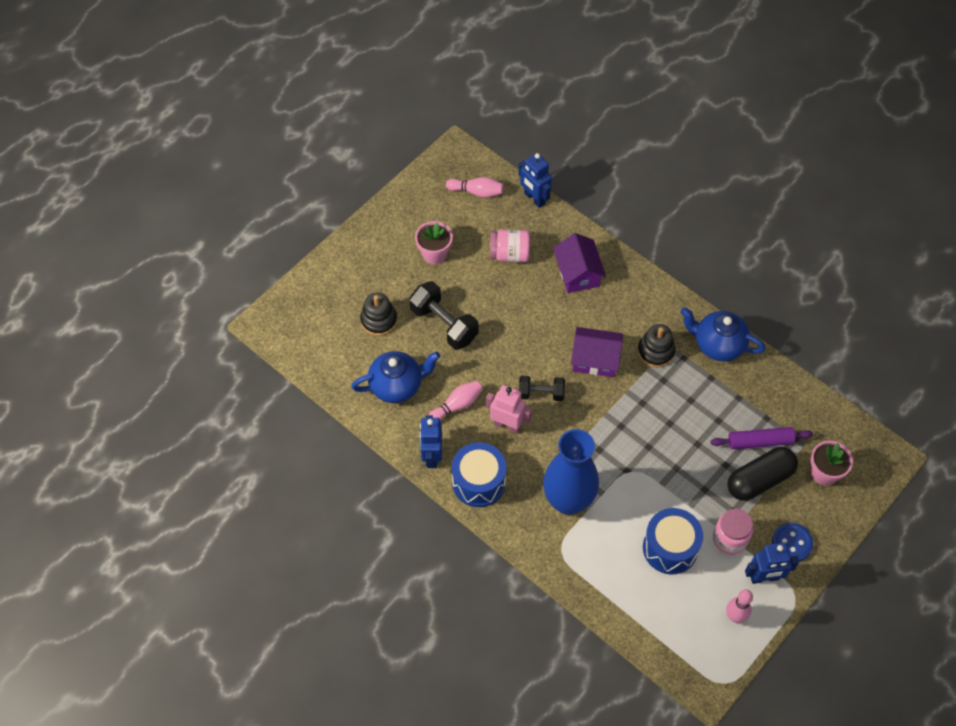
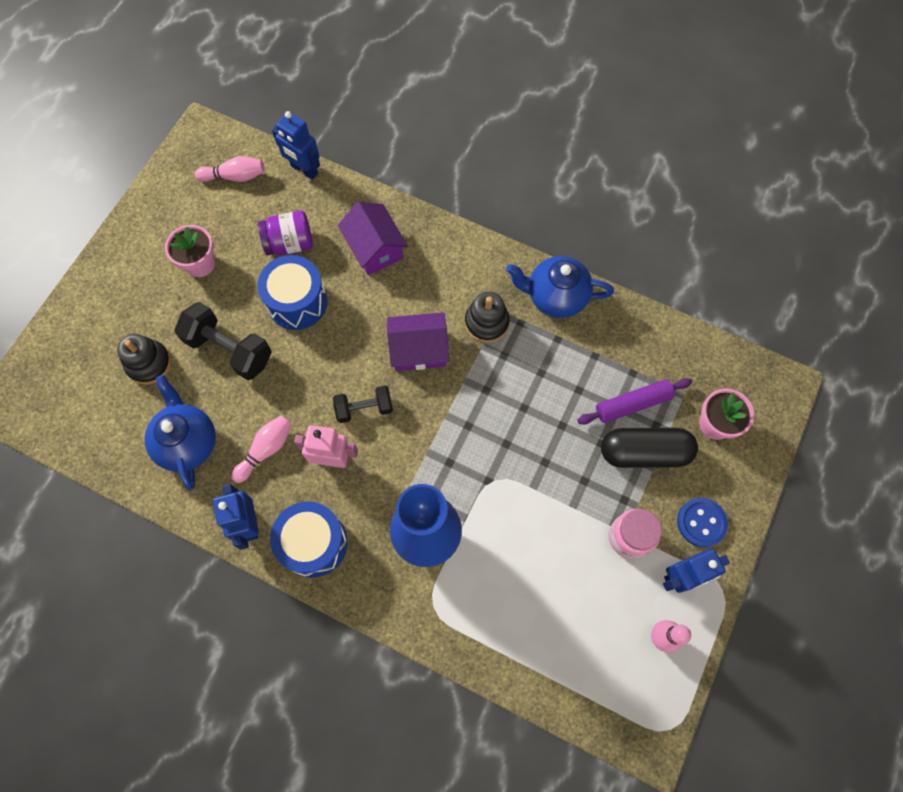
camera: 15 degrees left, 10 degrees up
blue teapot [351,351,440,403] -> blue teapot turned 75 degrees counterclockwise [144,375,216,490]
pink jar [490,229,530,262] -> purple jar [258,211,313,255]
blue drum [643,508,703,574] -> blue drum moved to [257,255,328,330]
black capsule [727,447,798,501] -> black capsule turned 45 degrees clockwise [601,428,698,468]

